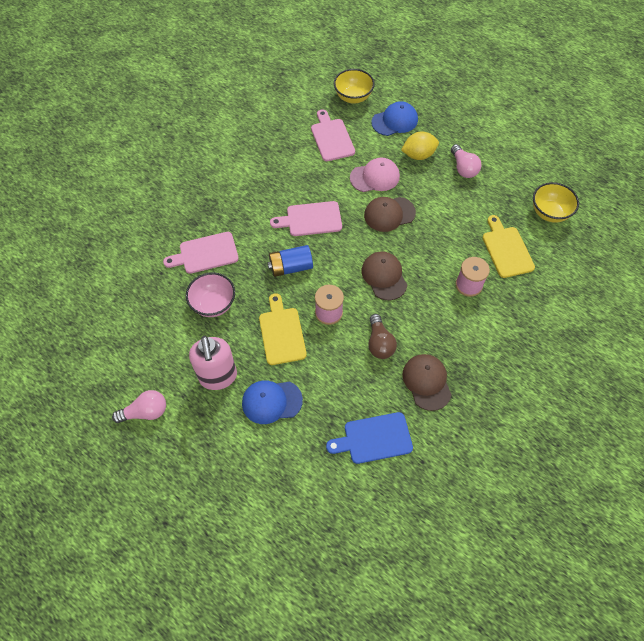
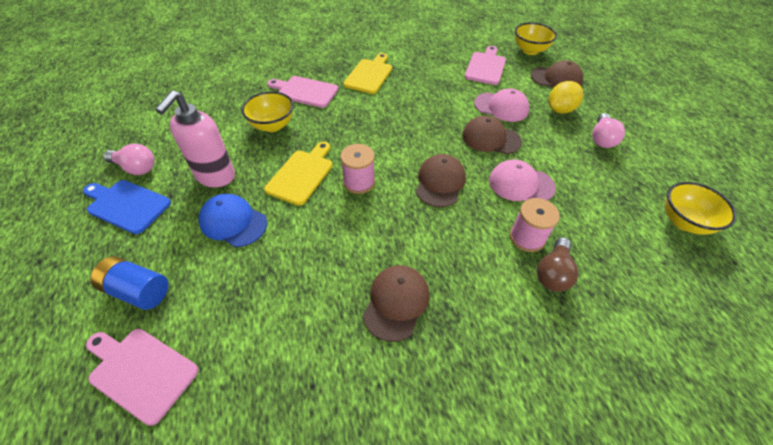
camera: 35 degrees right, 10 degrees down
pink bowl [186,272,235,317] -> yellow bowl [241,91,294,132]
blue battery [267,245,313,277] -> blue battery moved to [90,256,169,310]
pink cutting board [270,201,342,236] -> pink cutting board moved to [86,329,199,426]
blue cutting board [326,412,413,464] -> blue cutting board moved to [83,180,171,234]
brown light bulb [368,314,397,359] -> brown light bulb moved to [537,237,579,292]
blue cap [371,101,418,136] -> brown cap [531,60,583,88]
yellow lemon [401,132,439,160] -> yellow lemon turned 60 degrees counterclockwise [548,81,584,114]
yellow cutting board [482,215,535,278] -> yellow cutting board moved to [343,53,392,94]
none -> pink cap [489,159,556,201]

